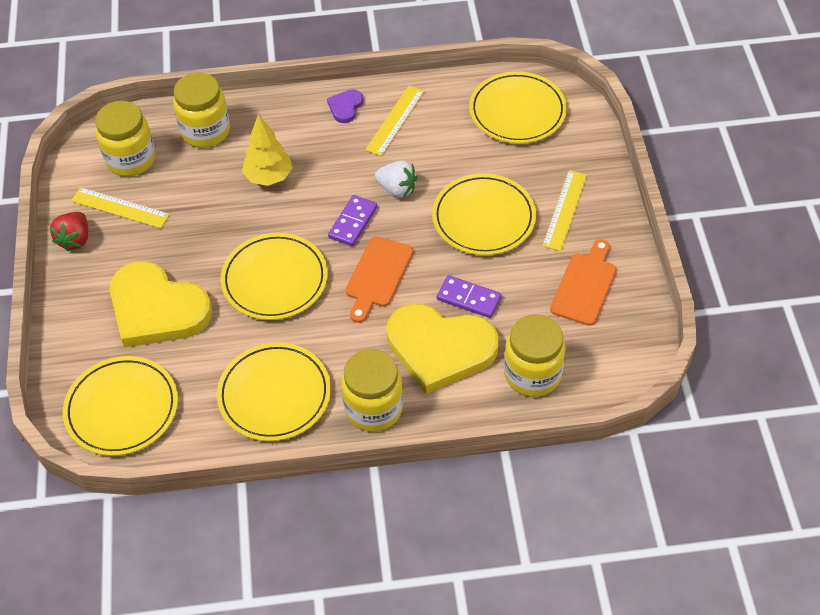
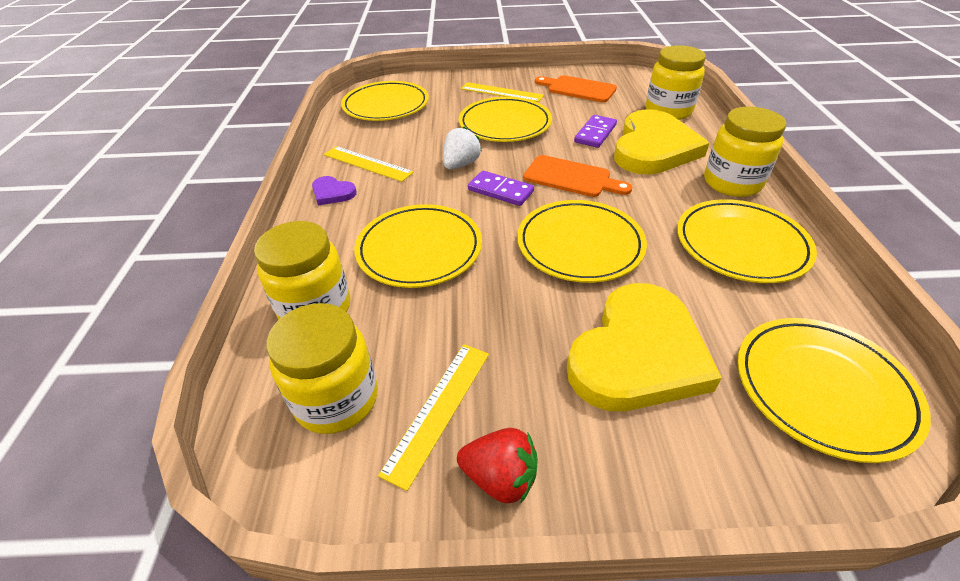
camera: 85 degrees left, 10 degrees down
yellow tree [242,114,293,186] -> yellow plate [354,204,482,288]

